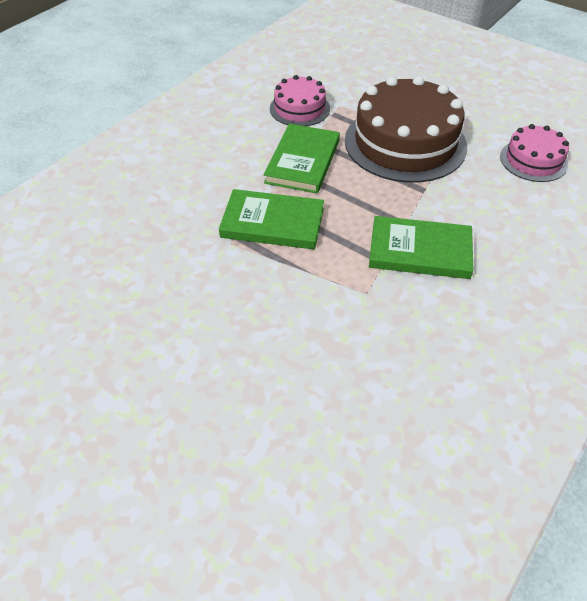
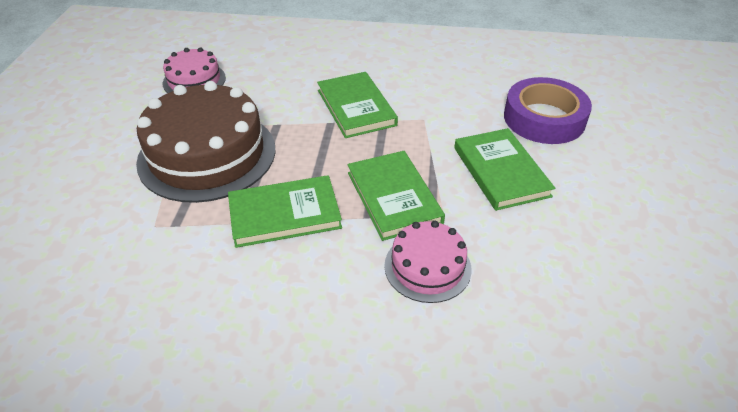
camera: 120 degrees left, 5 degrees down
pink cake [270,75,330,126] -> pink cake moved to [384,221,472,303]
none -> green book [454,128,555,211]
none -> purple tape [504,77,592,144]

